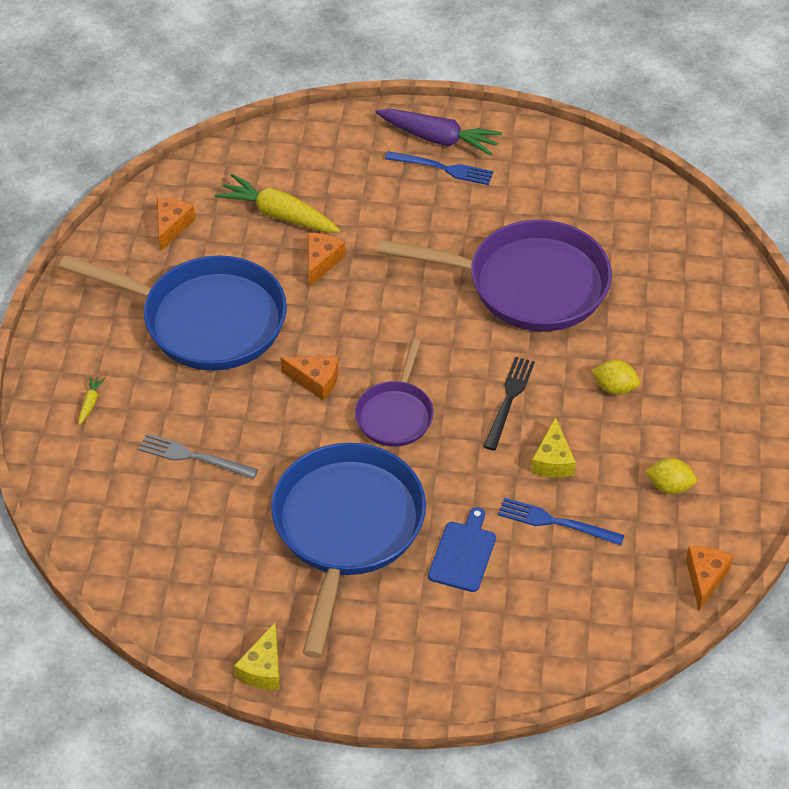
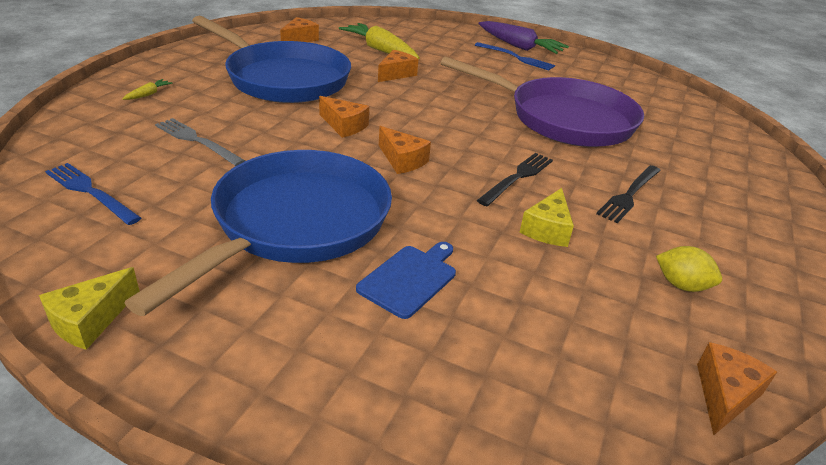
camera: 15 degrees right, 15 degrees down
purple pan [355,339,434,447] -> orange cheese [379,126,431,174]
blue fork [498,497,624,546] -> blue fork moved to [45,163,141,225]
yellow lemon [591,360,640,395] -> black fork [596,165,661,223]

